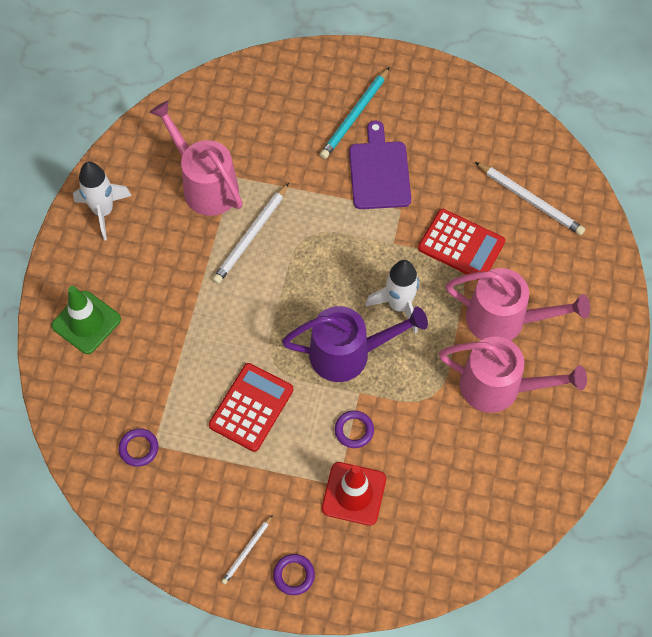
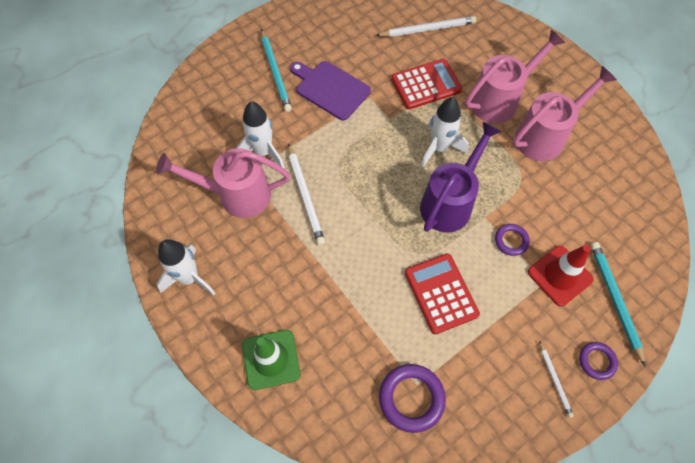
camera: 50 degrees left, 0 degrees up
purple ring [119,428,158,467] -> purple ring [379,364,446,433], size x1.71
none -> white rocket [236,102,285,168]
none -> turquoise pencil [591,242,646,367]

